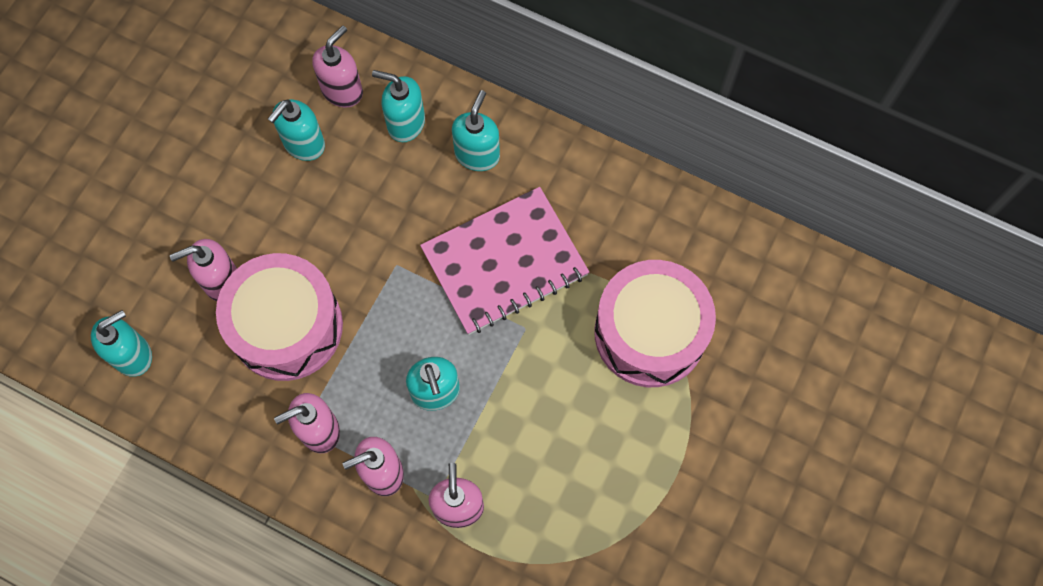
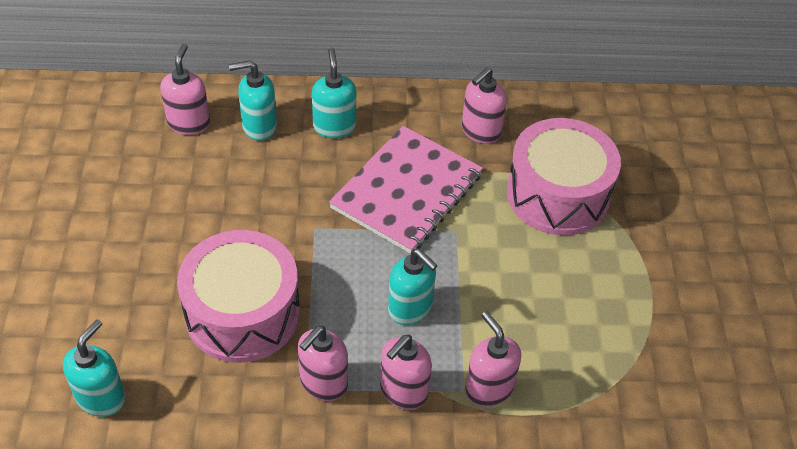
camera: 30 degrees left, 20 degrees down
pink soap dispenser [170,239,237,301] -> pink soap dispenser moved to [462,67,507,144]
turquoise soap dispenser [268,99,325,161] -> none

